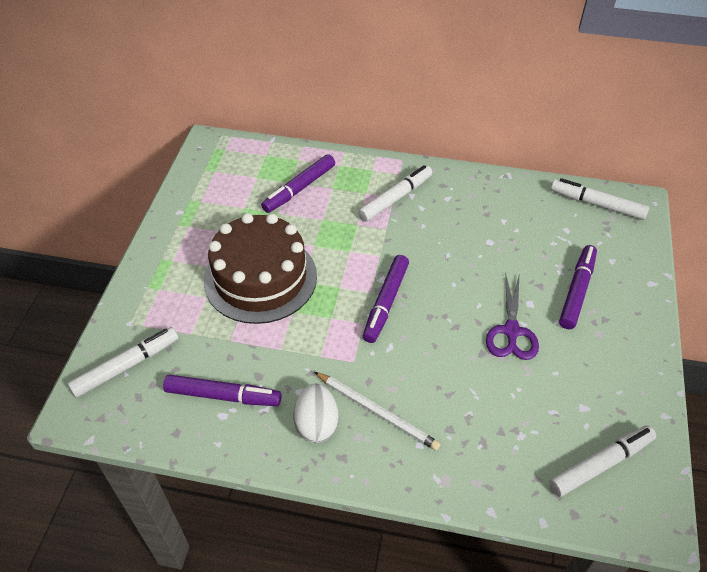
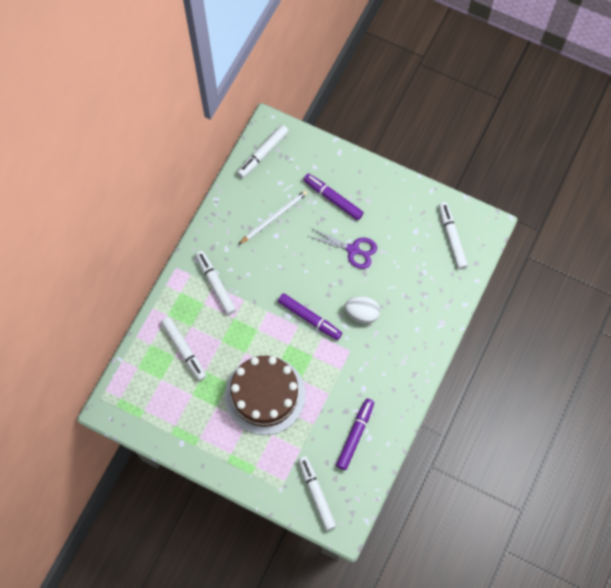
camera: 75 degrees left, 20 degrees up
purple marker [261,154,335,213] -> white marker [161,317,206,381]
white egg [293,384,338,443] -> white egg moved to [345,296,380,324]
white pencil [314,372,441,451] -> white pencil moved to [238,190,308,245]

